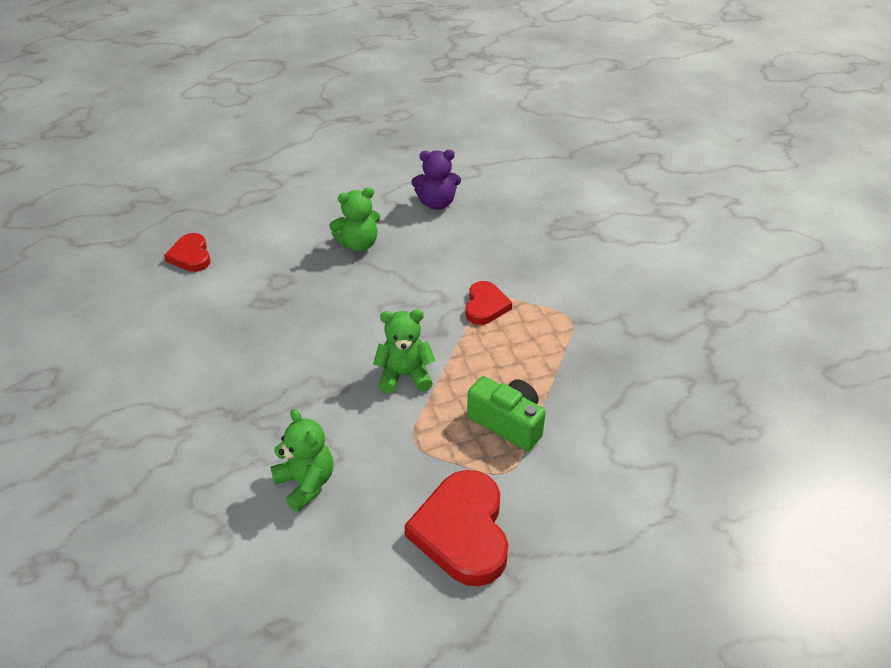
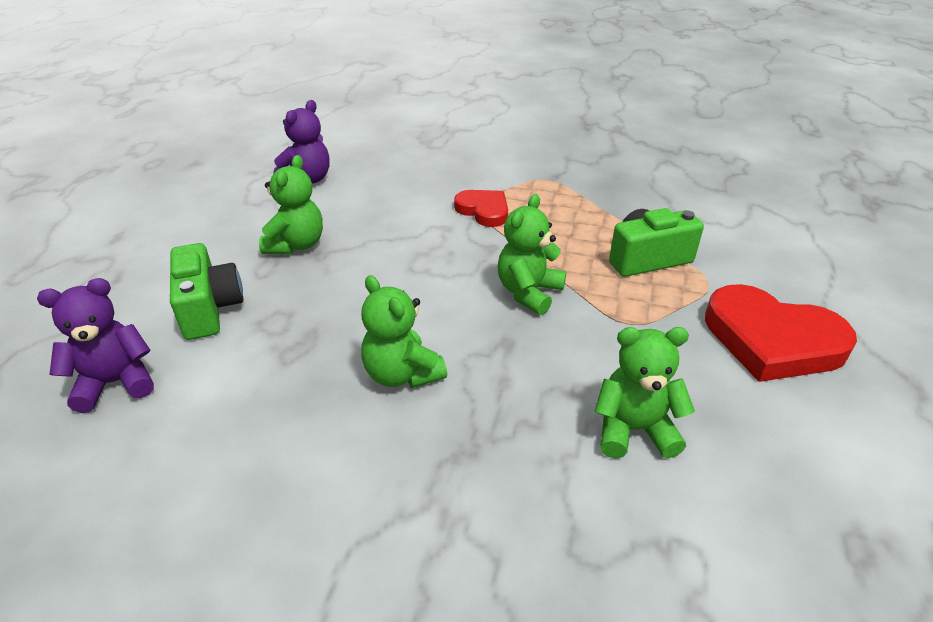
camera: 55 degrees left, 5 degrees down
red heart [164,233,210,272] -> purple teddy bear [37,278,154,413]
none -> green camera [170,243,243,340]
none -> green teddy bear [361,275,447,388]

